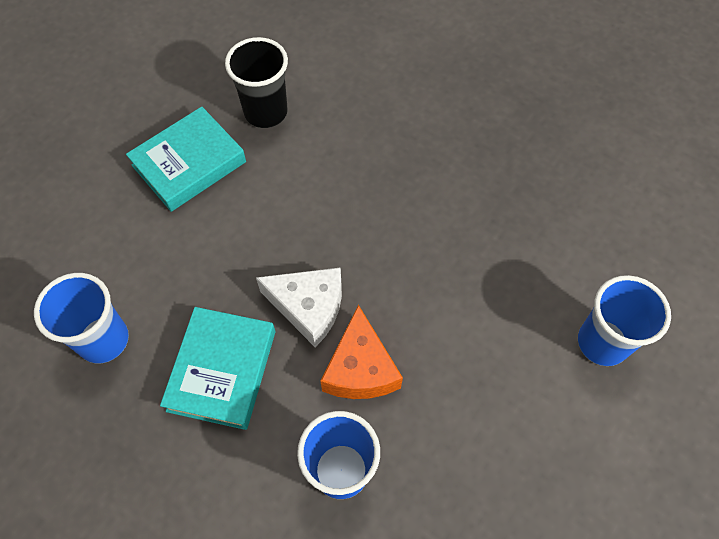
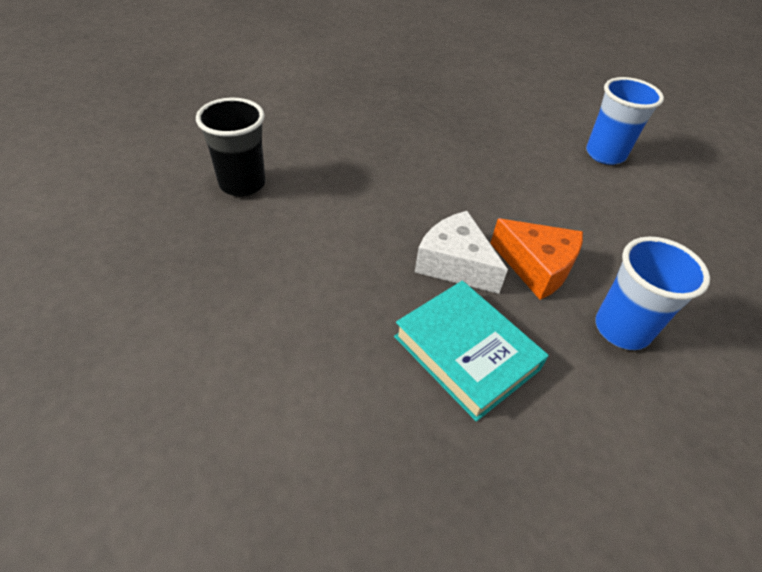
camera: 55 degrees left, 15 degrees down
blue cup [34,273,129,363] -> none
turquoise book [126,107,246,212] -> none
white cheese [256,267,342,347] -> white cheese turned 105 degrees counterclockwise [415,211,508,294]

